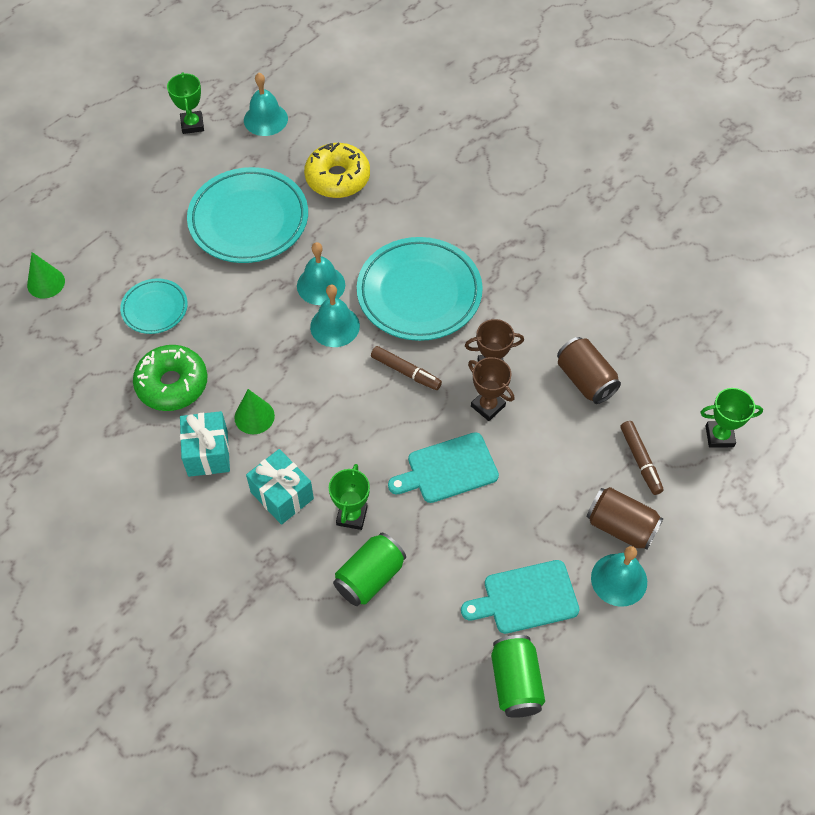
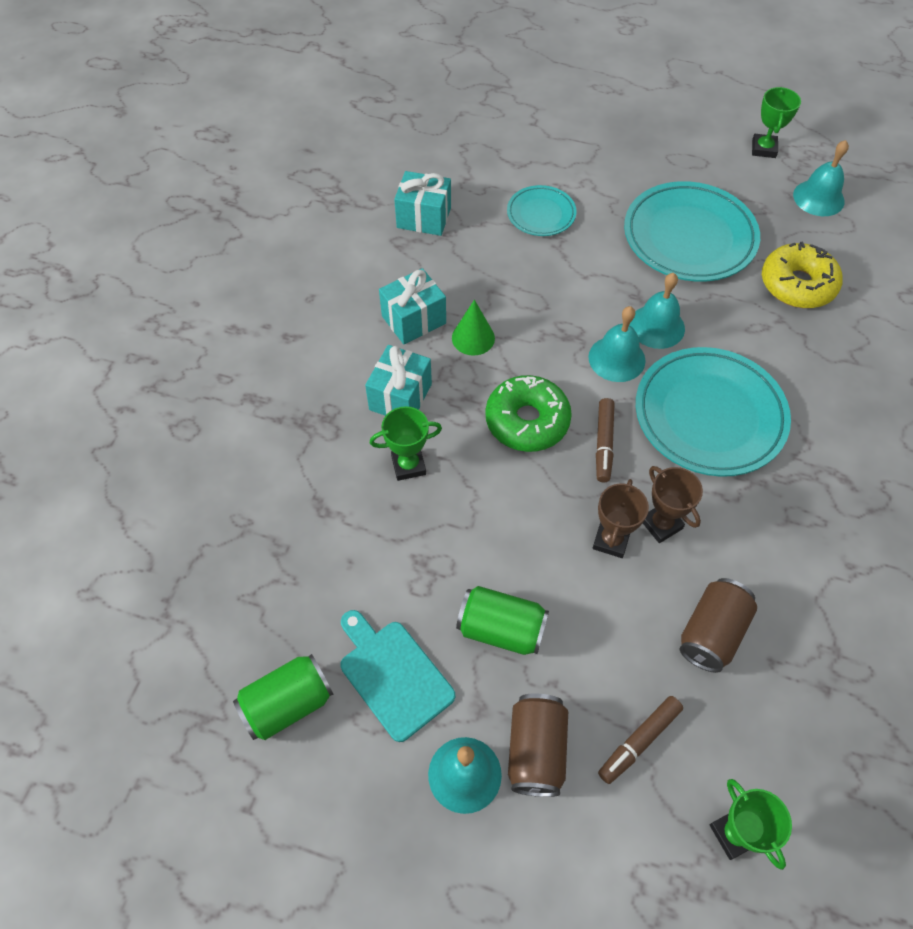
camera: 65 degrees right, 0 degrees up
green cone [27,252,65,299] -> none
green donut [133,345,208,411] -> green donut moved to [485,375,572,452]
green trophy [167,72,204,134] -> green trophy turned 45 degrees counterclockwise [752,87,801,158]
green can [333,533,406,606] -> green can moved to [456,586,549,655]
turquoise cutting board [388,432,499,503] -> none
none -> turquoise gift [394,171,451,236]

